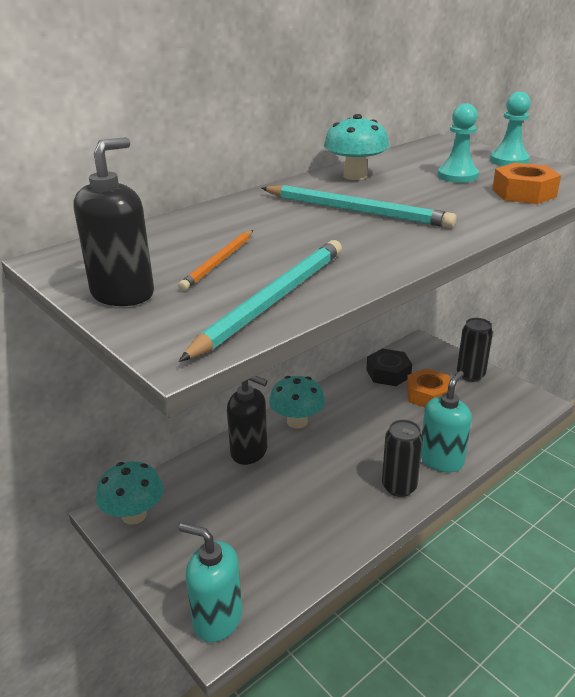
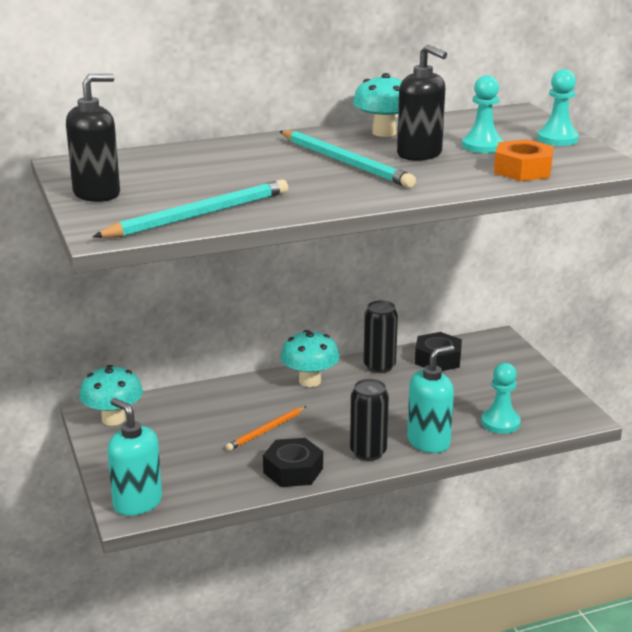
camera: 20 degrees right, 5 degrees down
orange pencil [178,230,253,291] -> orange pencil moved to [226,406,307,451]
black soap dispenser [227,376,267,465] -> black soap dispenser moved to [397,44,447,161]
orange nut [406,368,450,407] -> none
black can [457,318,493,382] -> black can moved to [363,300,398,373]
none -> black nut [263,438,323,487]
none -> turquoise pawn [481,363,521,434]

